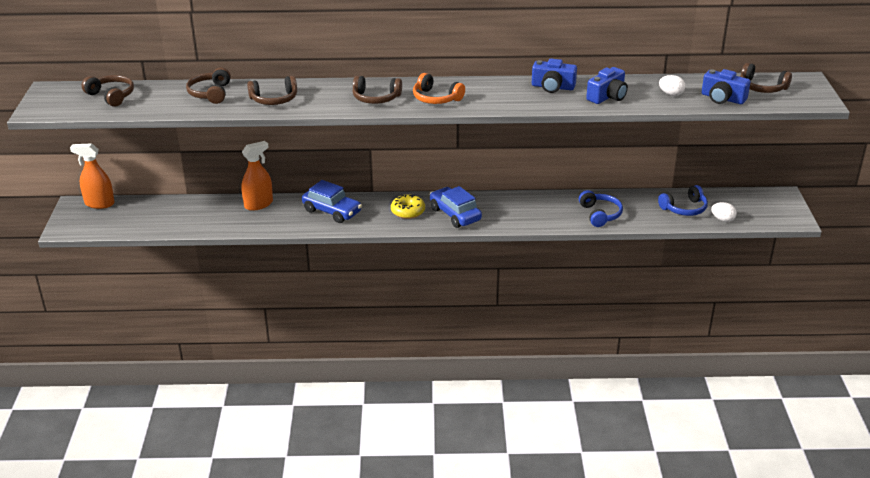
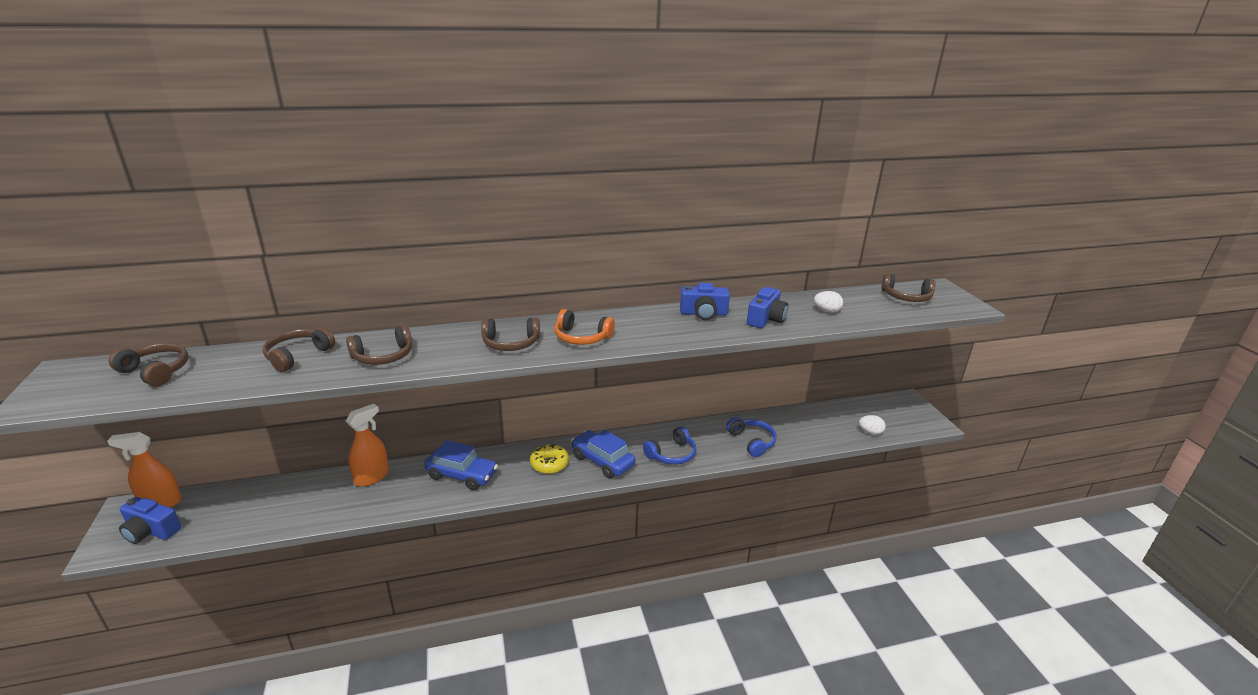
camera: 15 degrees left, 5 degrees down
brown headphones [186,68,231,104] -> brown headphones turned 45 degrees clockwise [263,327,335,372]
blue headphones [658,185,708,216] -> blue headphones moved to [643,426,696,465]
blue camera [702,69,751,104] -> blue camera moved to [119,497,181,544]

